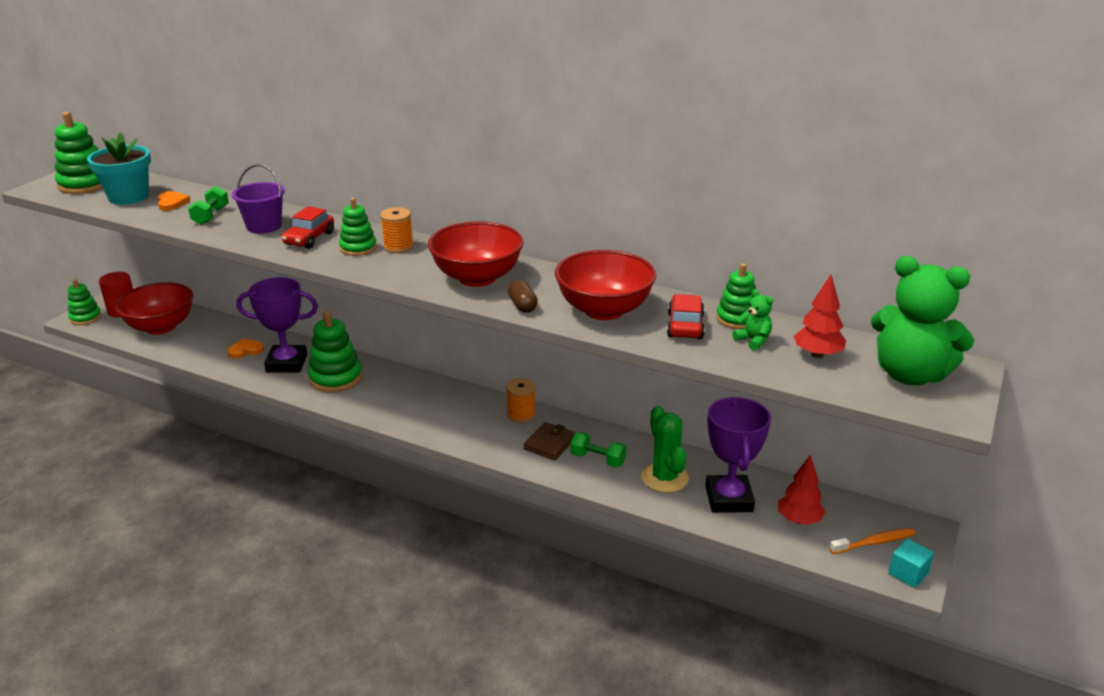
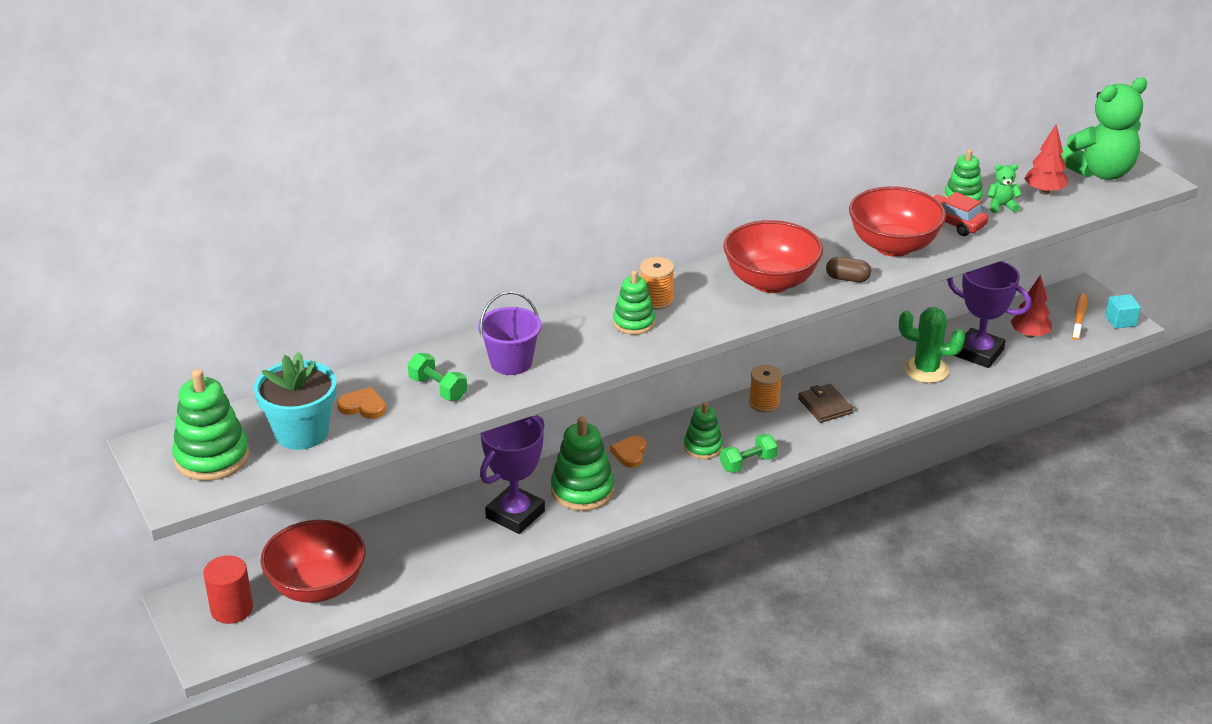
camera: 55 degrees left, 5 degrees up
green stacking toy [68,279,101,325] -> green stacking toy moved to [684,402,723,459]
orange heart [227,338,264,359] -> orange heart moved to [610,436,646,468]
red car [282,206,334,249] -> none
green dumbbell [570,432,626,468] -> green dumbbell moved to [720,434,778,473]

